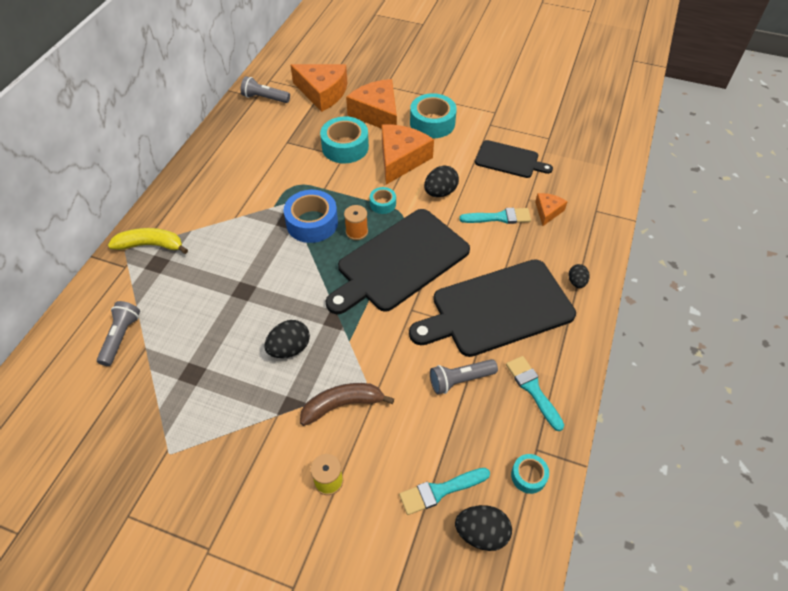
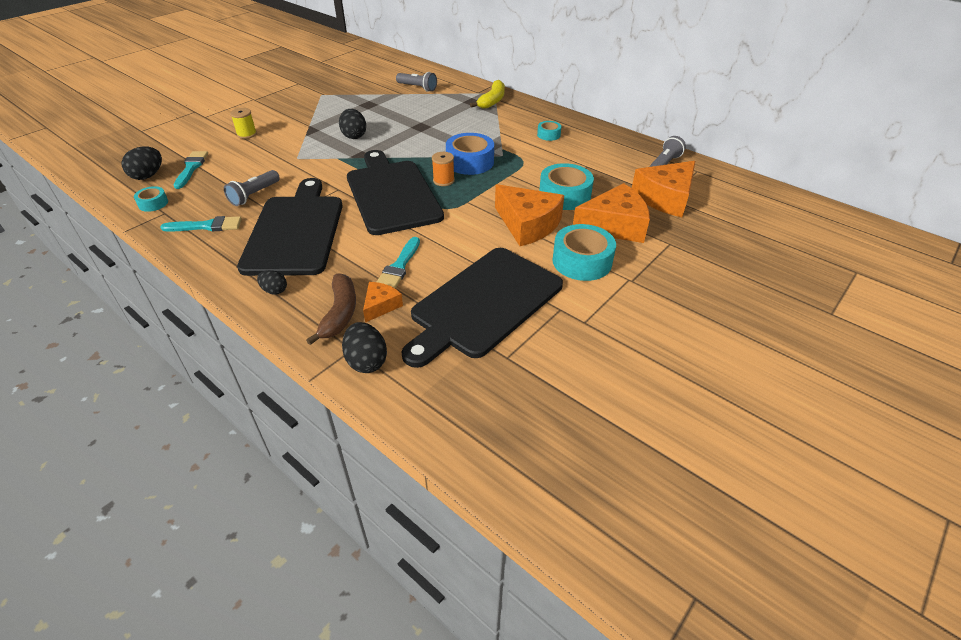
camera: 110 degrees right, 10 degrees down
brown banana [300,383,394,426] -> brown banana moved to [306,273,356,345]
turquoise tape [370,187,396,214] -> turquoise tape moved to [537,121,561,141]
black egg [424,166,459,197] -> black egg moved to [342,322,387,373]
grey flashlight [430,359,498,394] -> grey flashlight turned 150 degrees counterclockwise [224,170,280,206]
black cutting board [475,140,553,178] -> black cutting board [401,248,563,368], size x1.82
orange cheese [535,193,568,226] -> orange cheese turned 105 degrees counterclockwise [363,282,403,323]

